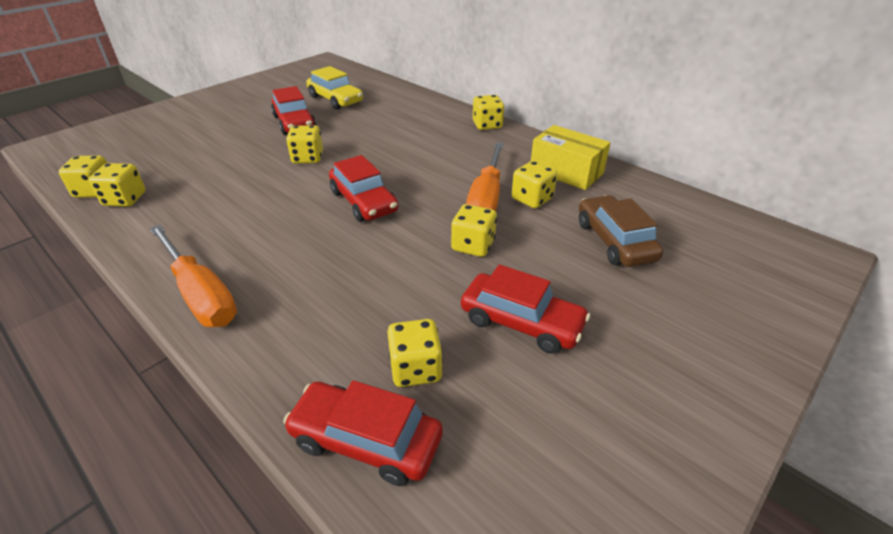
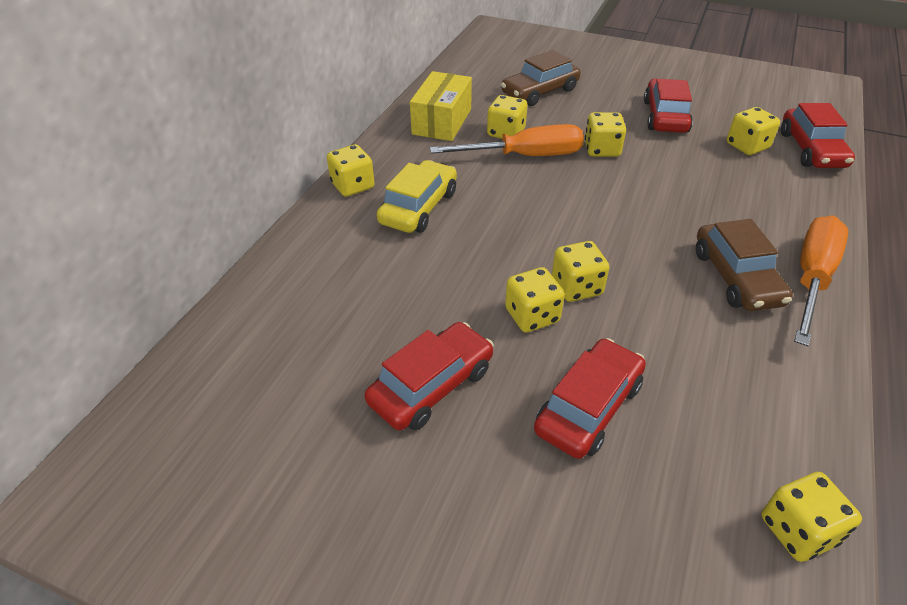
camera: 110 degrees left, 5 degrees up
yellow dice [89,163,146,207] -> yellow dice moved to [552,241,609,302]
yellow car [306,66,363,110] -> yellow car moved to [377,160,457,233]
red car [329,155,398,222] -> red car moved to [534,338,646,459]
none -> brown car [696,219,793,311]

